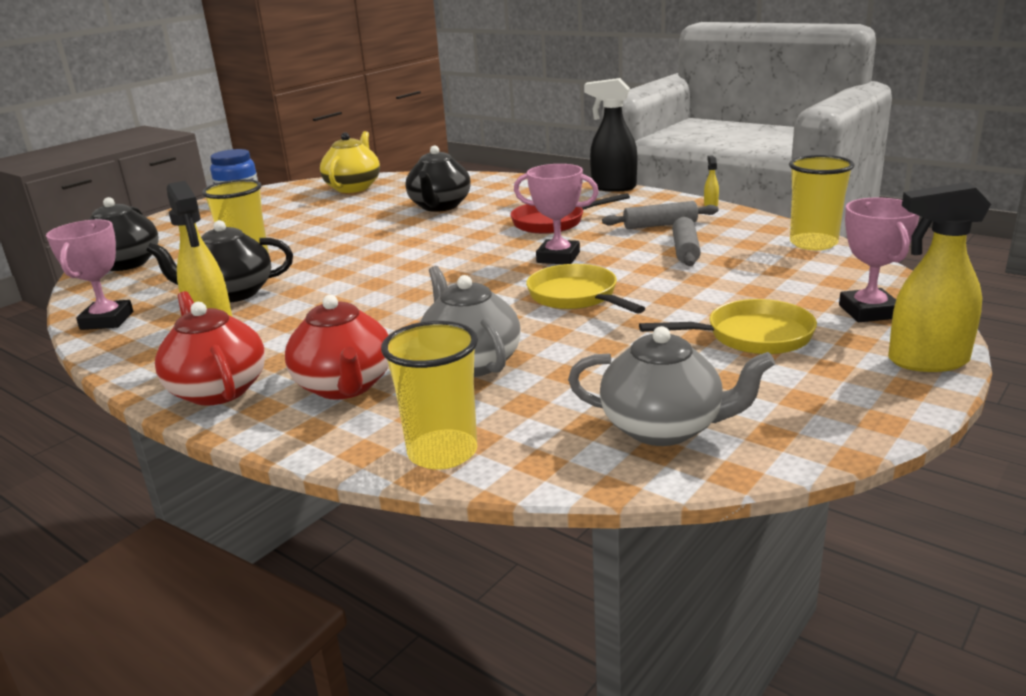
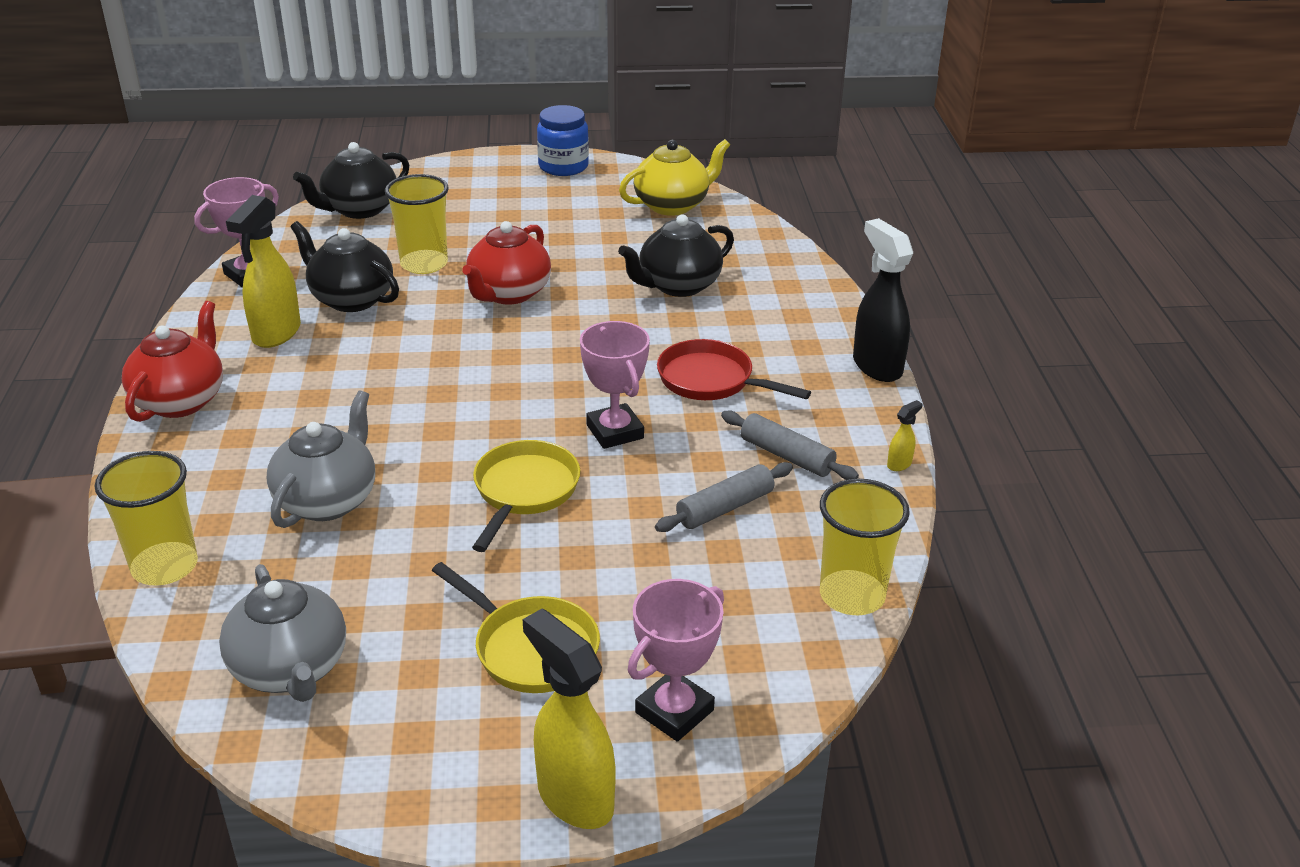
camera: 45 degrees right, 10 degrees up
red teapot [285,295,389,400] -> red teapot moved to [462,221,551,305]

